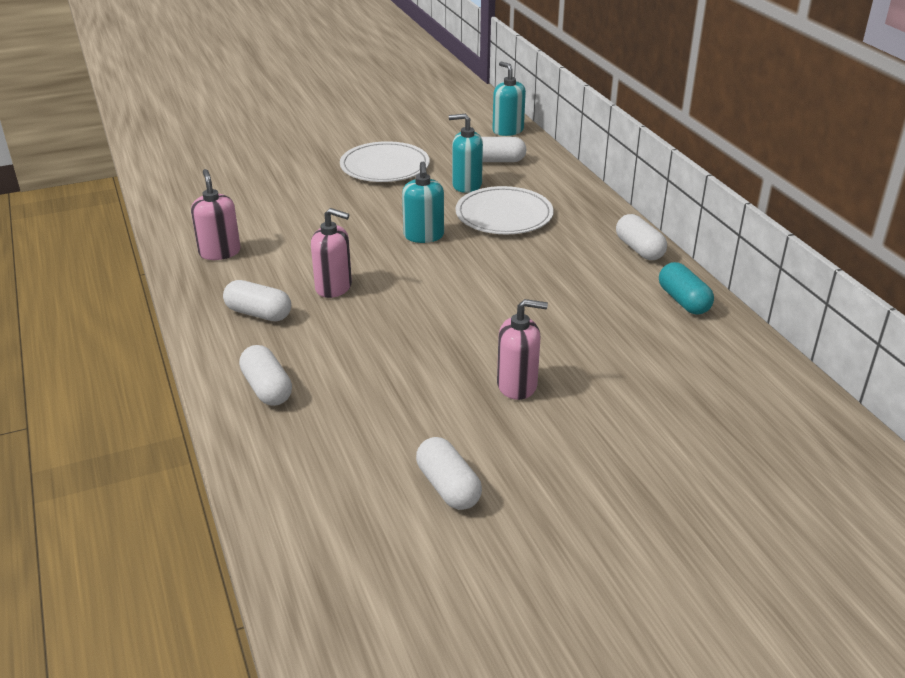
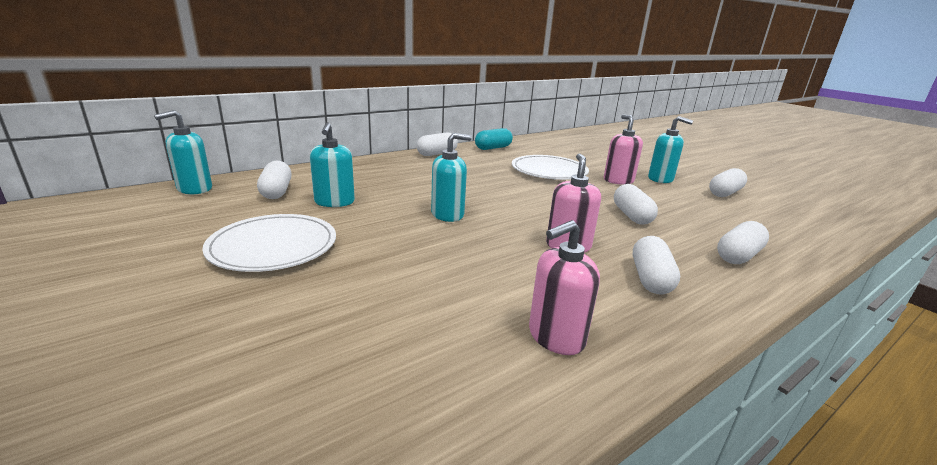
camera: 105 degrees left, 10 degrees down
white plate [455,186,554,234] -> white plate moved to [512,155,589,180]
none -> white capsule [614,184,658,225]
none -> turquoise soap dispenser [648,116,693,183]

